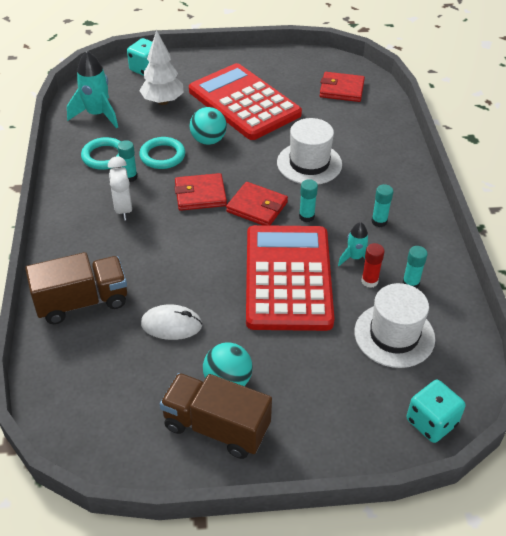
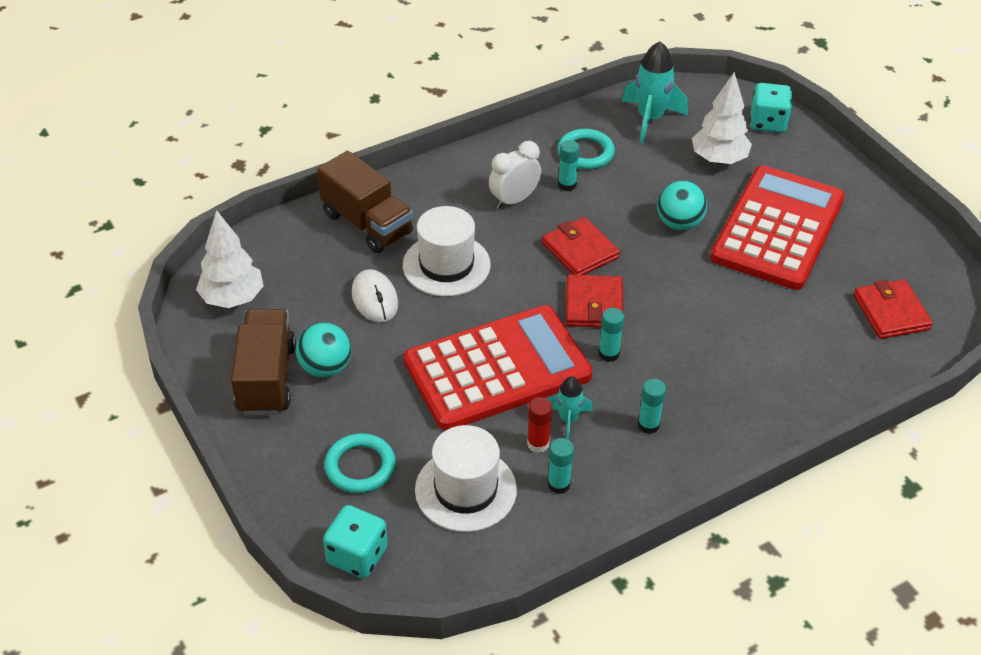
camera: 65 degrees right, 0 degrees up
turquoise ring [139,137,185,169] -> turquoise ring moved to [324,433,396,493]
white hat [277,118,342,184] -> white hat moved to [403,206,491,297]
none -> white tree [196,210,264,308]

